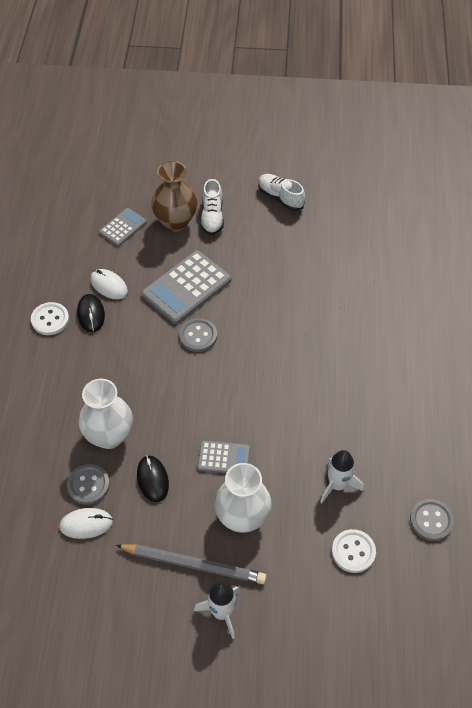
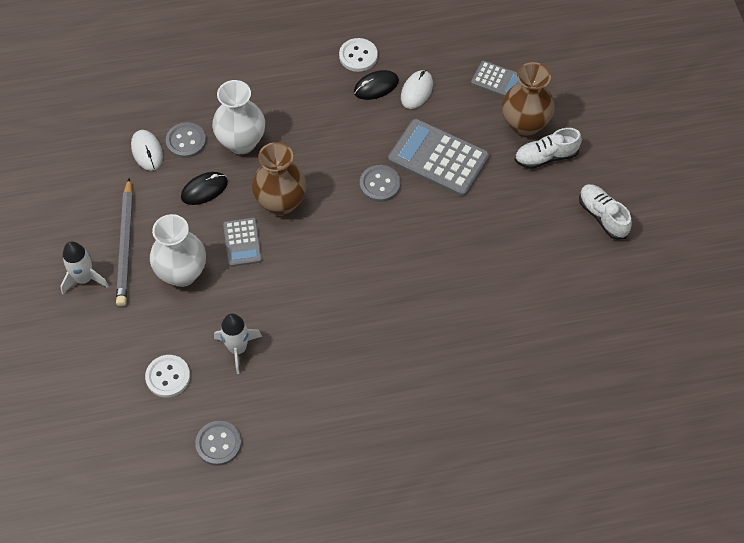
camera: 75 degrees right, 5 degrees up
white shoe [258,174,305,211] -> white shoe turned 60 degrees counterclockwise [579,184,632,240]
none -> brown vase [252,142,306,216]

